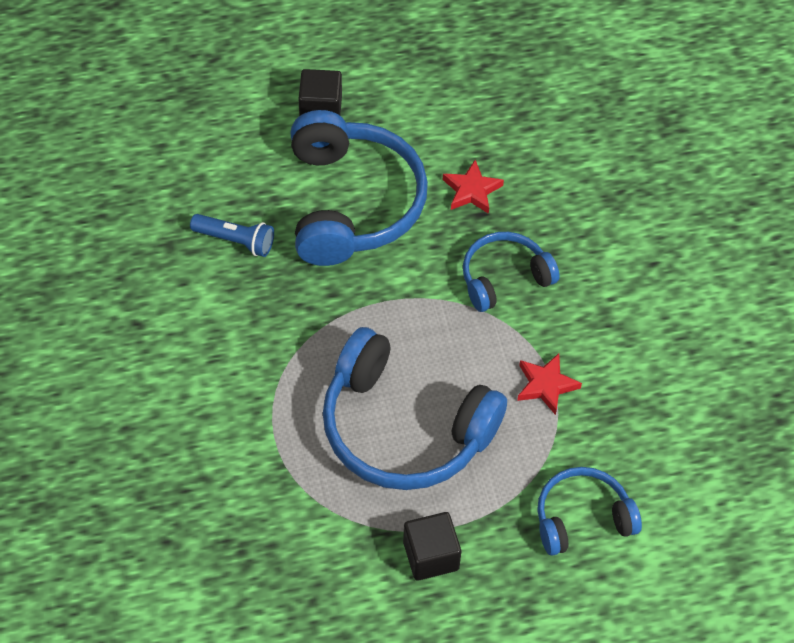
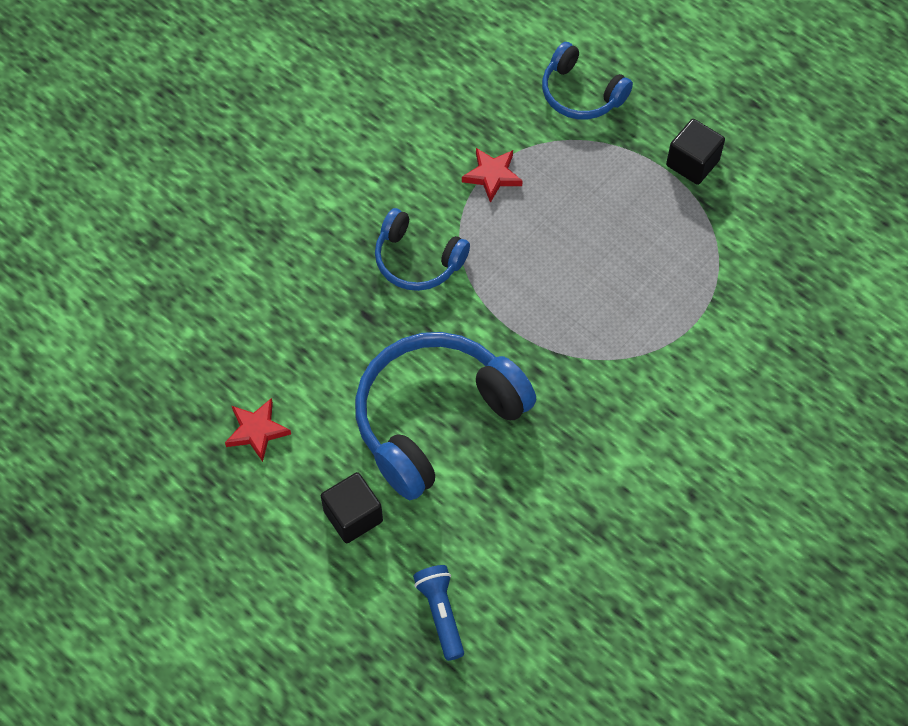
camera: 125 degrees left, 5 degrees up
blue flashlight [190,214,274,257] -> blue flashlight moved to [413,565,464,661]
blue headphones [323,327,507,490] -> none
red star [443,160,504,214] -> red star moved to [225,398,291,462]

